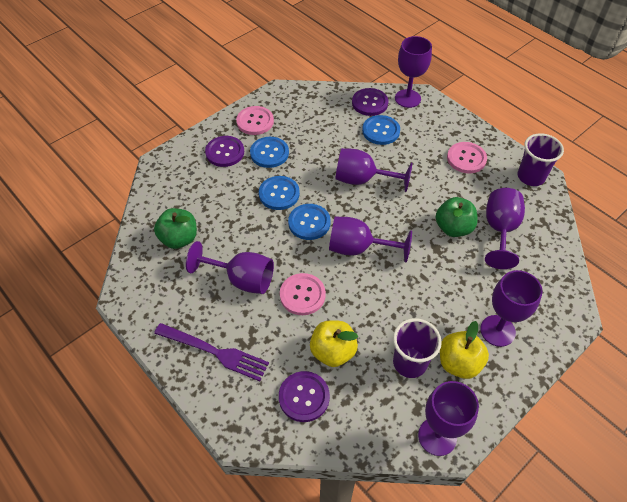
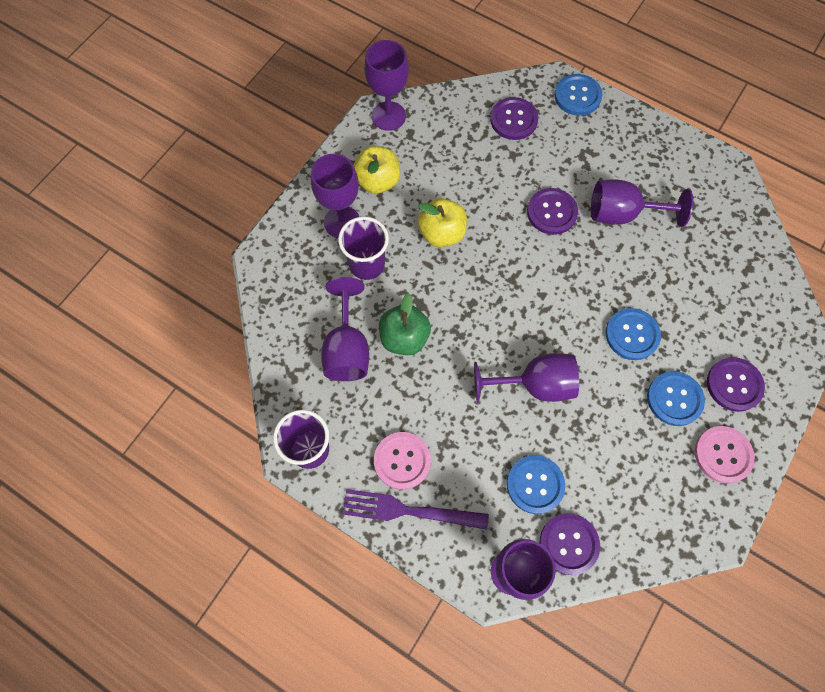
camera: 165 degrees right, 15 degrees up
green apple [154,208,197,249] -> none
purple fork [154,323,269,381] -> purple fork moved to [342,489,489,530]
pink button [280,273,326,315] -> purple button [527,188,578,235]
blue button [288,204,331,240] -> blue button moved to [554,74,602,116]
yellow apple [310,320,358,367] -> yellow apple moved to [418,198,467,247]
purple goblet [329,217,412,262] -> none
purple cup [393,318,442,378] -> purple cup moved to [338,216,389,280]

